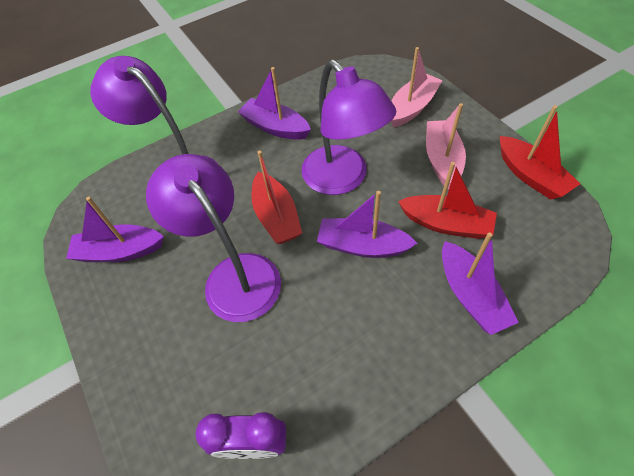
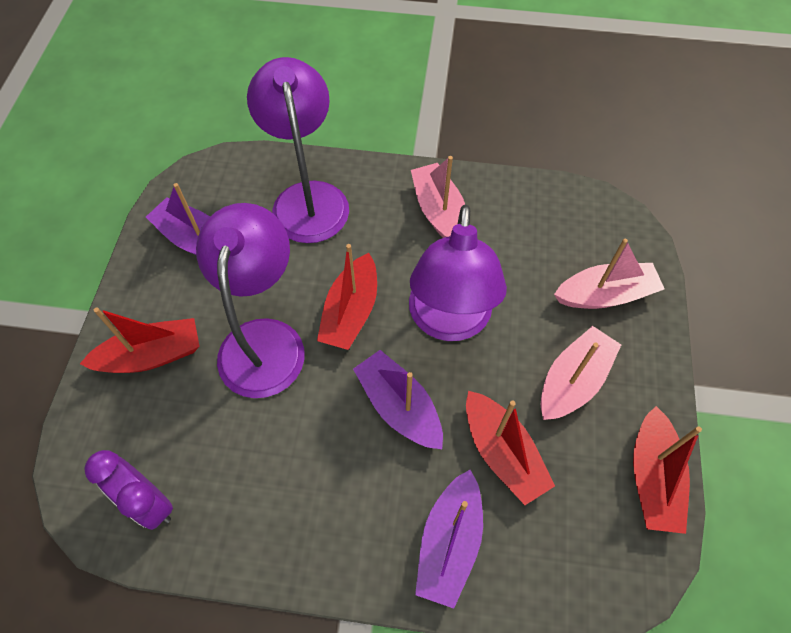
camera: 35 degrees right, 5 degrees up
purple boat [238,67,311,140] -> pink boat [411,156,465,238]
none -> red boat [80,308,200,373]

